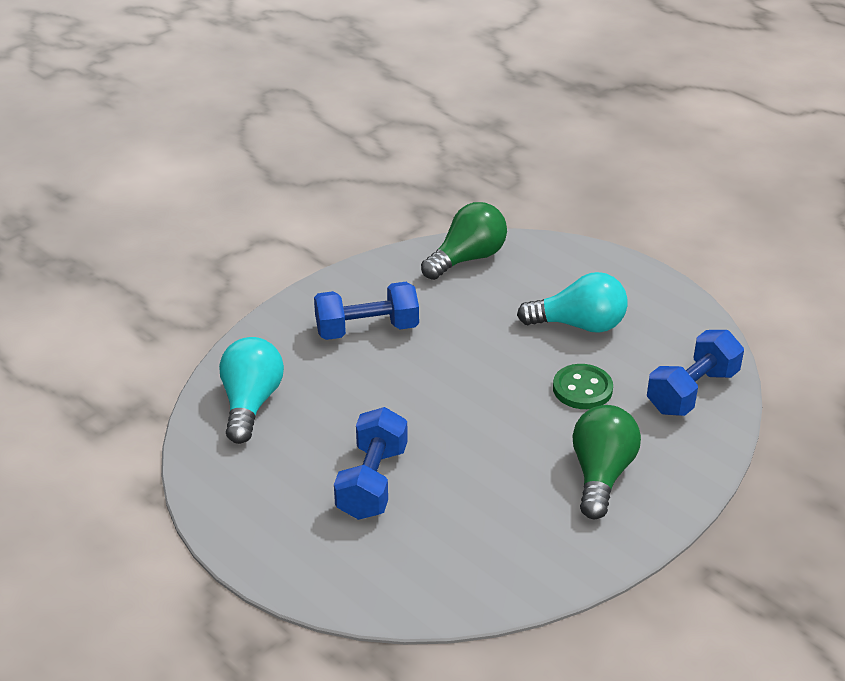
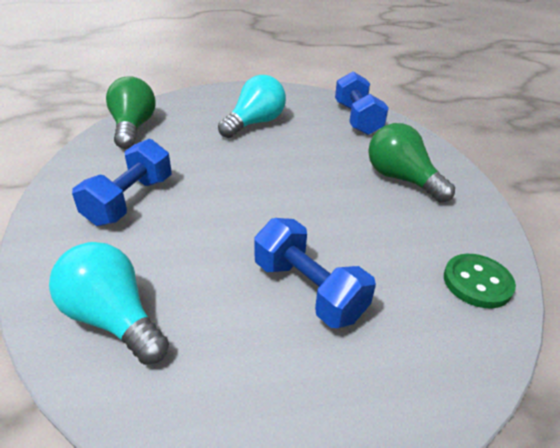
camera: 55 degrees left, 0 degrees up
green button [553,364,613,409] -> green button moved to [444,254,516,308]

